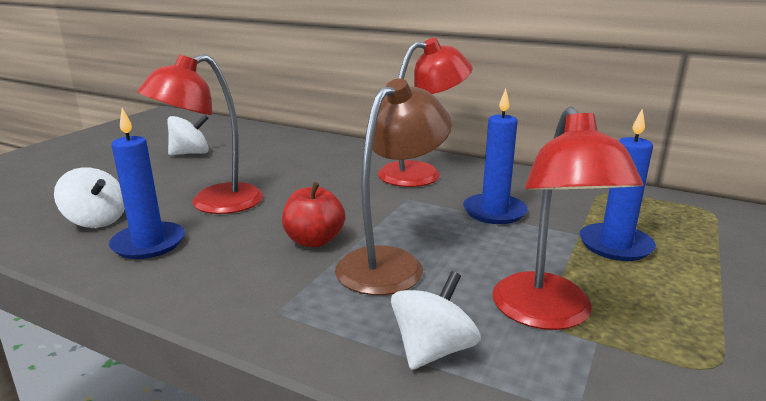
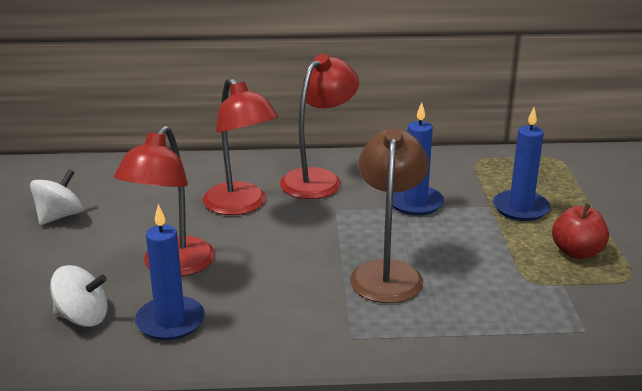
camera: 30 degrees left, 5 degrees up
red apple [282,182,345,247] -> red apple moved to [552,203,609,259]
white spinning top [391,271,481,370] -> none
red lamp [492,106,643,330] -> red lamp moved to [203,77,279,215]

